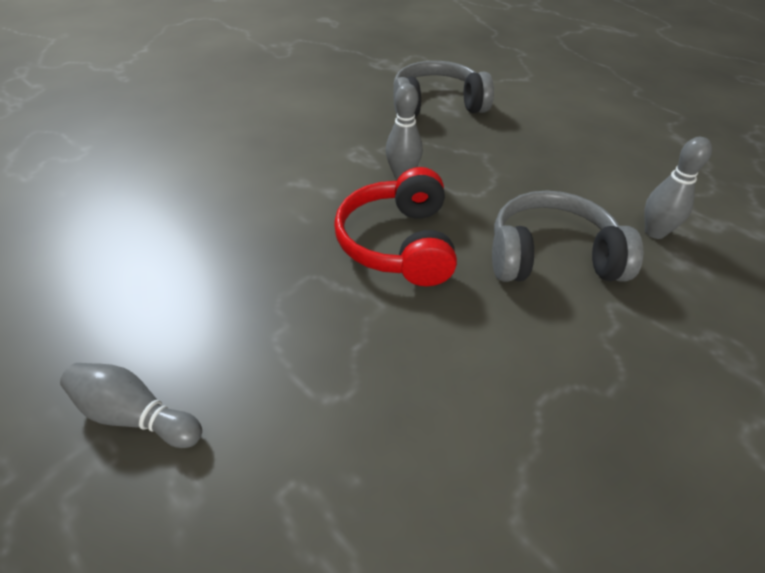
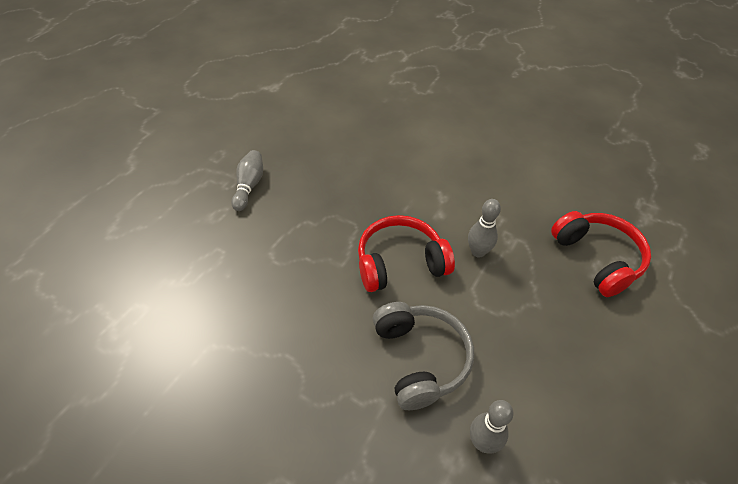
camera: 75 degrees right, 5 degrees up
grey headphones [393,61,494,117] -> red headphones [551,211,651,297]

